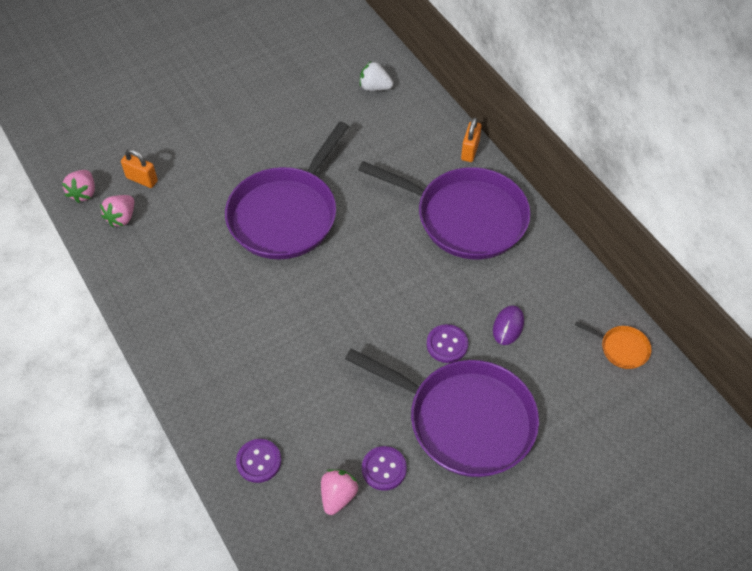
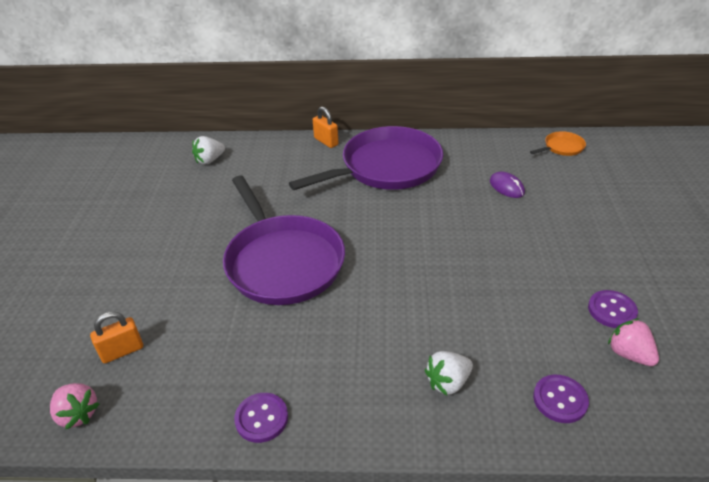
camera: 55 degrees left, 15 degrees down
pink strawberry [100,195,134,227] -> none
purple pan [345,348,539,477] -> none
purple button [426,324,468,363] -> purple button moved to [234,393,288,443]
none -> white strawberry [425,351,473,395]

